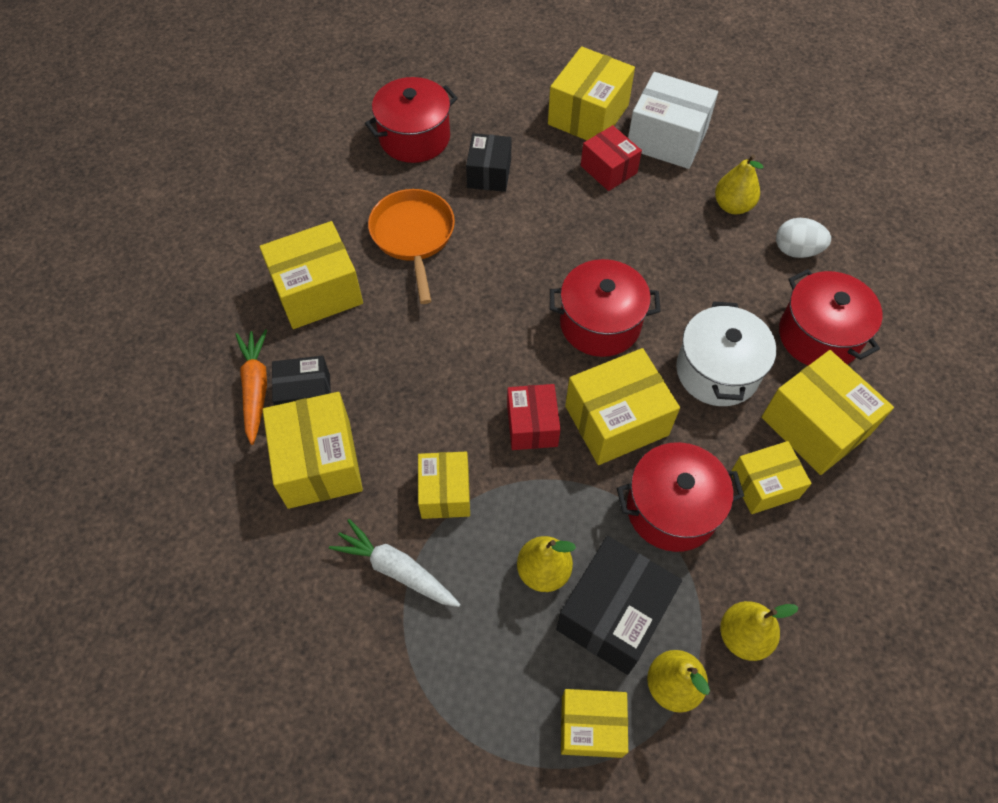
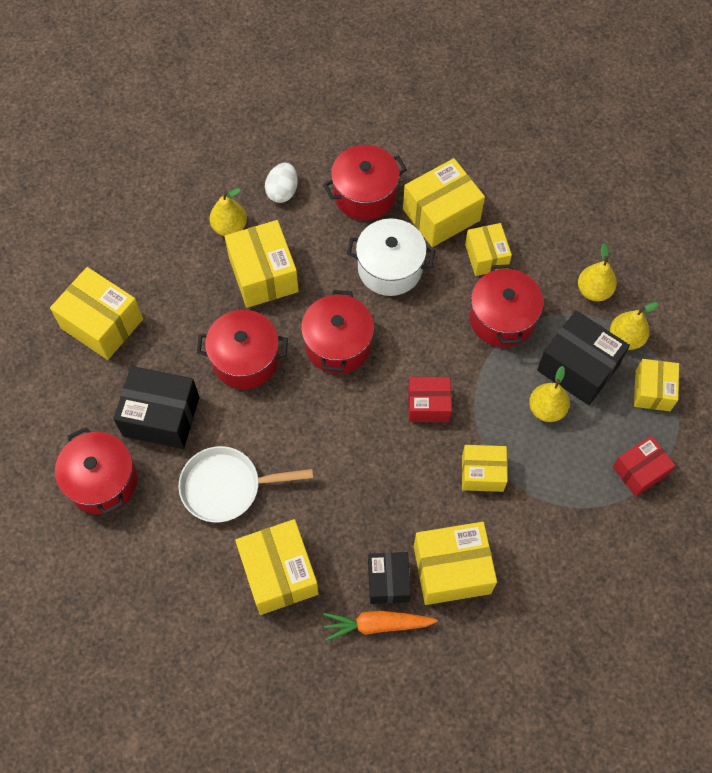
camera: 85 degrees left, 5 degrees up
white carrot [329,519,461,607] -> none
orange pan [368,189,455,304] -> white pan [178,446,314,522]
black box [466,133,512,192] -> black box [113,366,199,449], size x1.58
yellow box [565,348,680,465] -> yellow box moved to [225,220,299,308]
red box [581,125,642,191] -> red box moved to [613,436,675,496]
white box [628,72,718,169] -> none
none -> red pot [197,310,288,389]

